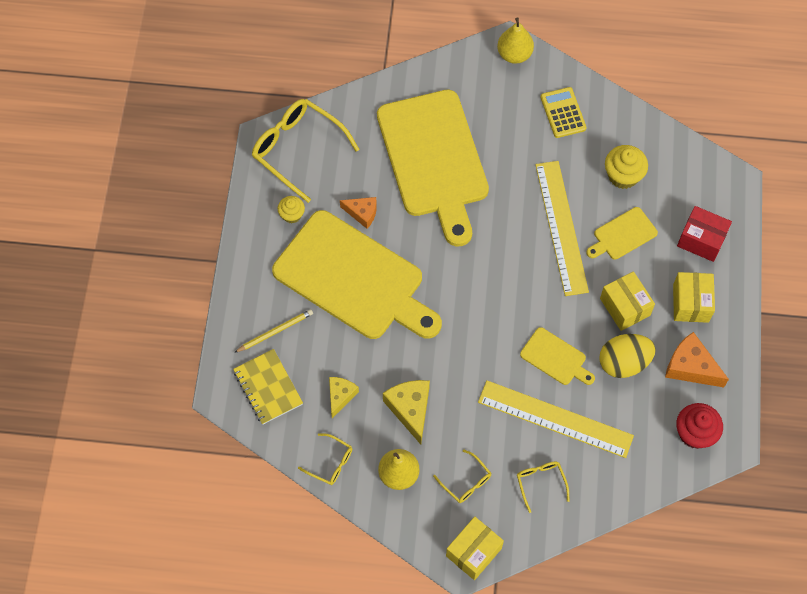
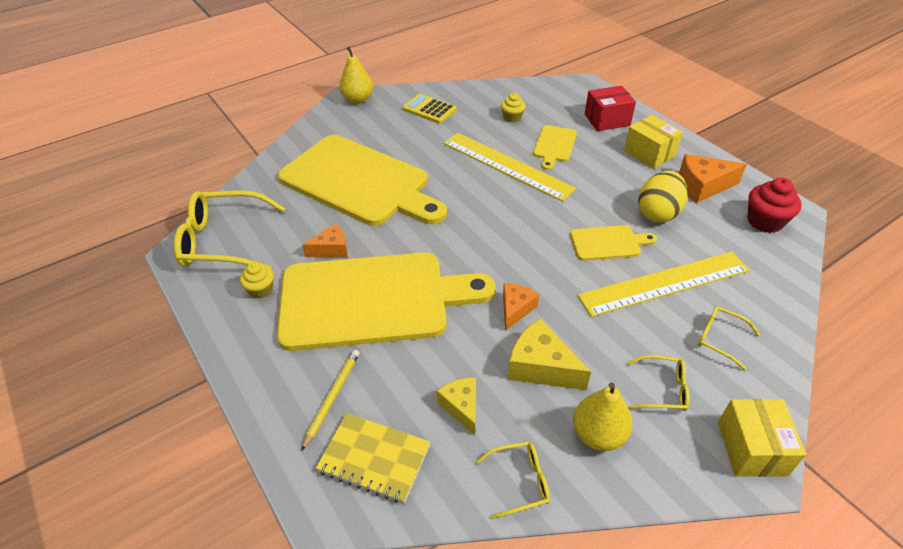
camera: 40 degrees left, 20 degrees down
yellow box [600,271,655,331] -> none
yellow cupcake [605,145,648,189] -> yellow cupcake [501,93,526,123], size x0.62
none -> orange cheese [503,283,539,331]

